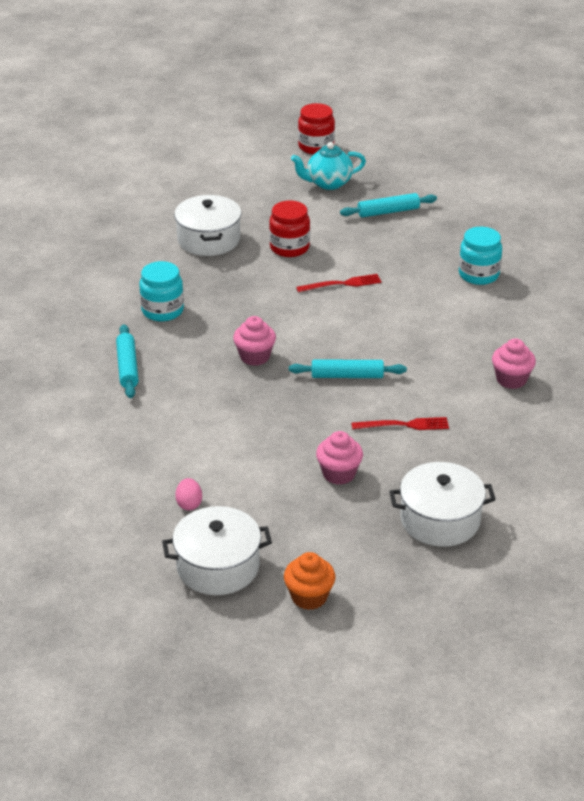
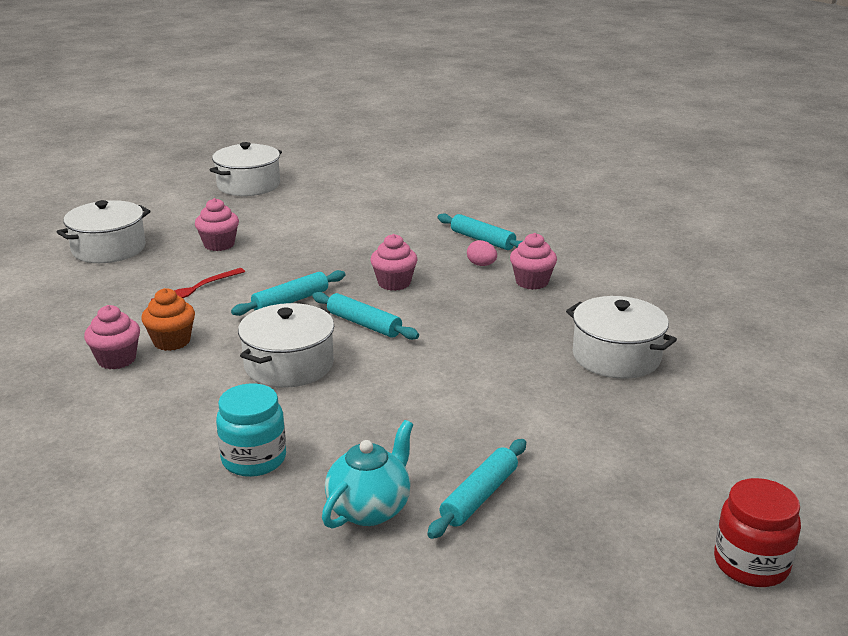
camera: 140 degrees right, 10 degrees down
turquoise jar [139,261,184,322] -> pink cupcake [510,233,557,290]
pink egg [175,478,202,510] -> pink egg moved to [467,240,497,266]
red jar [269,200,310,257] -> none
orange cupcake [284,552,335,610] -> orange cupcake moved to [141,288,195,351]
turquoise teapot [291,142,366,190] -> turquoise teapot moved to [322,420,413,529]
red fork [296,274,382,292] -> none
none -> white pot [238,303,334,388]
none -> turquoise rolling pin [312,292,419,340]

